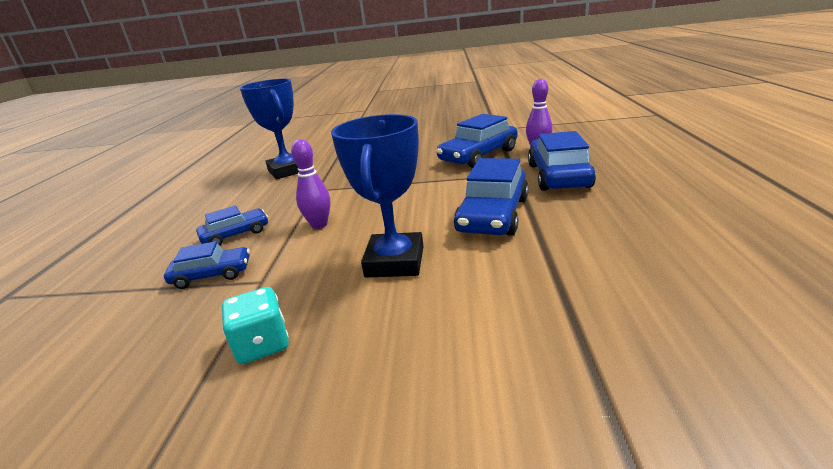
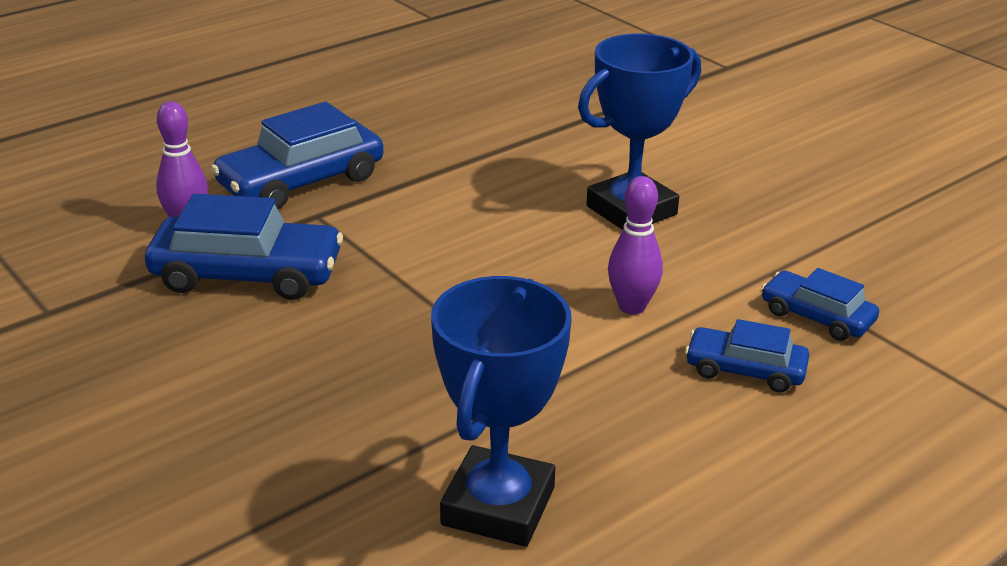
camera: 135 degrees left, 5 degrees up
turquoise dice [222,287,289,364] -> none
blue car [454,158,529,236] -> none

